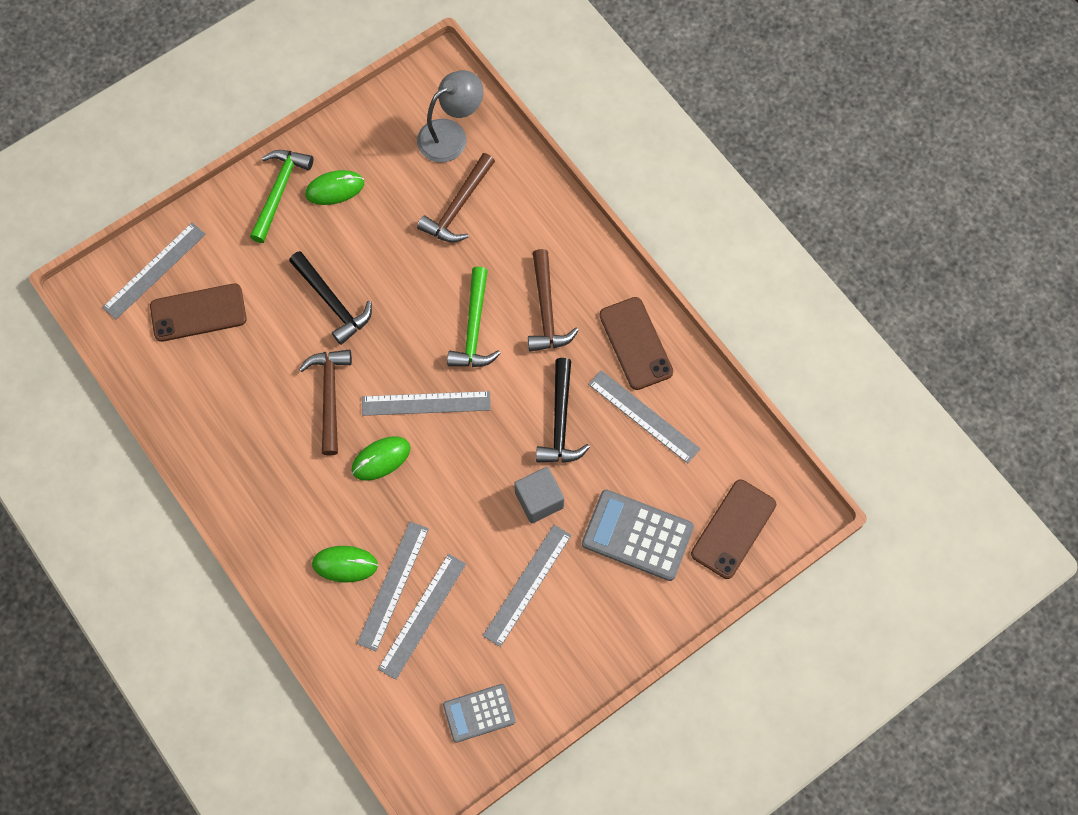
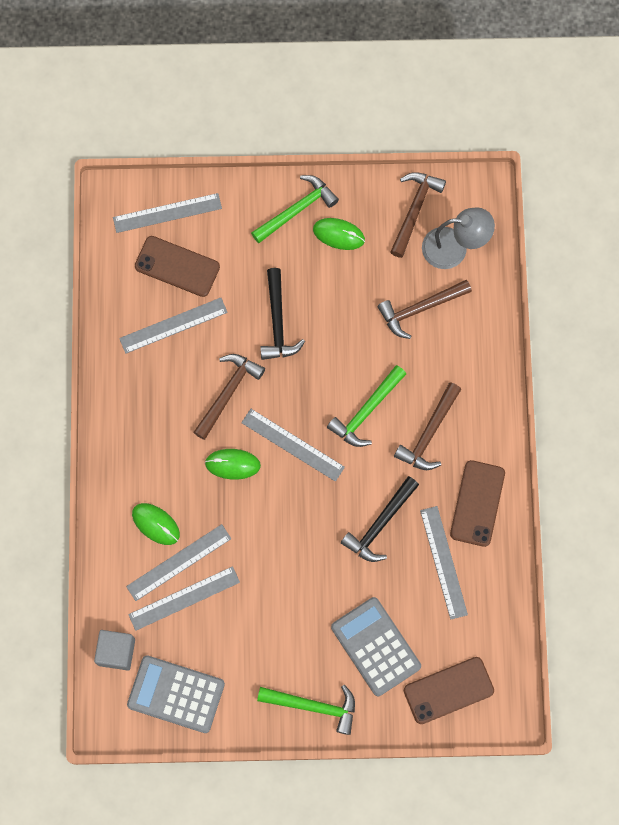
camera: 35 degrees right, 5 degrees up
grey calculator [443,684,516,743] -> grey calculator [127,655,225,733], size x1.58
grey ruler [483,525,572,647] -> grey ruler moved to [119,298,228,354]
grey cube [514,467,564,523] -> grey cube moved to [94,630,135,670]
none -> green hammer [257,684,355,735]
none -> brown hammer [390,172,446,258]

